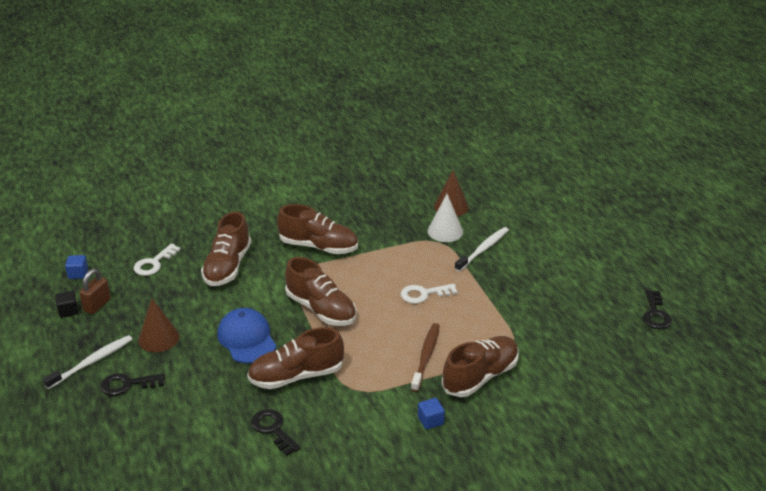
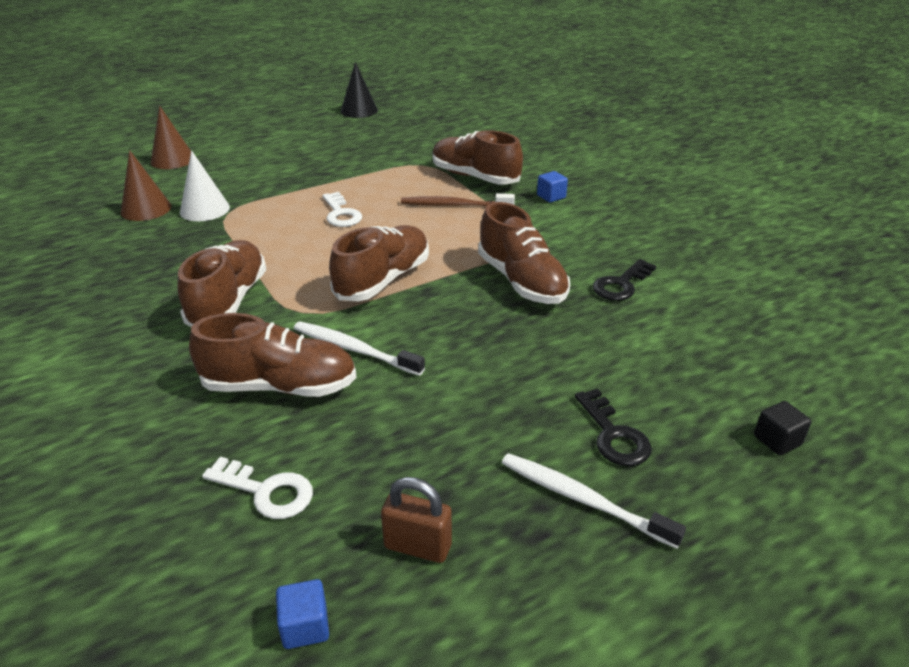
camera: 100 degrees left, 0 degrees up
black cube [55,291,78,318] -> black cube moved to [754,401,811,455]
brown cone [138,299,180,352] -> brown cone moved to [151,106,191,169]
blue cap [217,308,276,363] -> none
white toothbrush [455,227,509,272] -> white toothbrush moved to [294,321,425,376]
black key [643,290,672,329] -> black cone [341,62,378,118]

